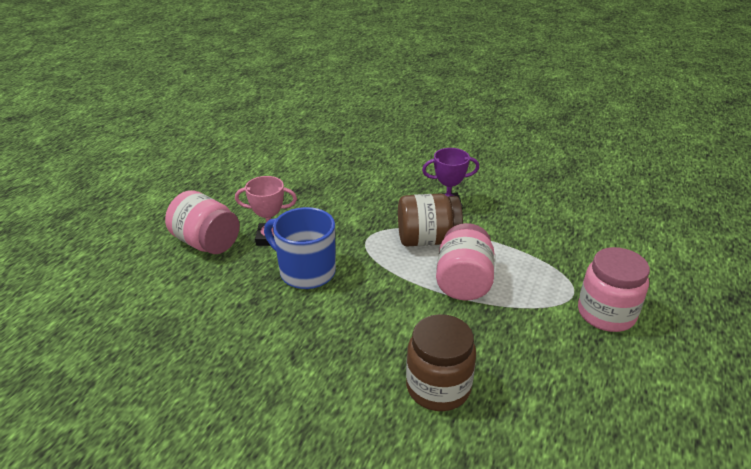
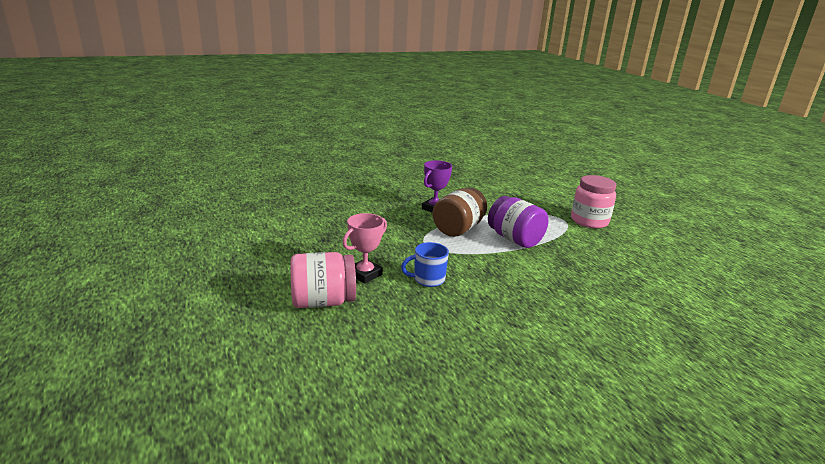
camera: 50 degrees left, 10 degrees down
blue mug [264,207,336,289] -> blue mug [401,242,449,287], size x0.62
brown jar [406,314,476,411] -> none
pink jar [436,223,495,301] -> purple jar [488,196,548,248]

